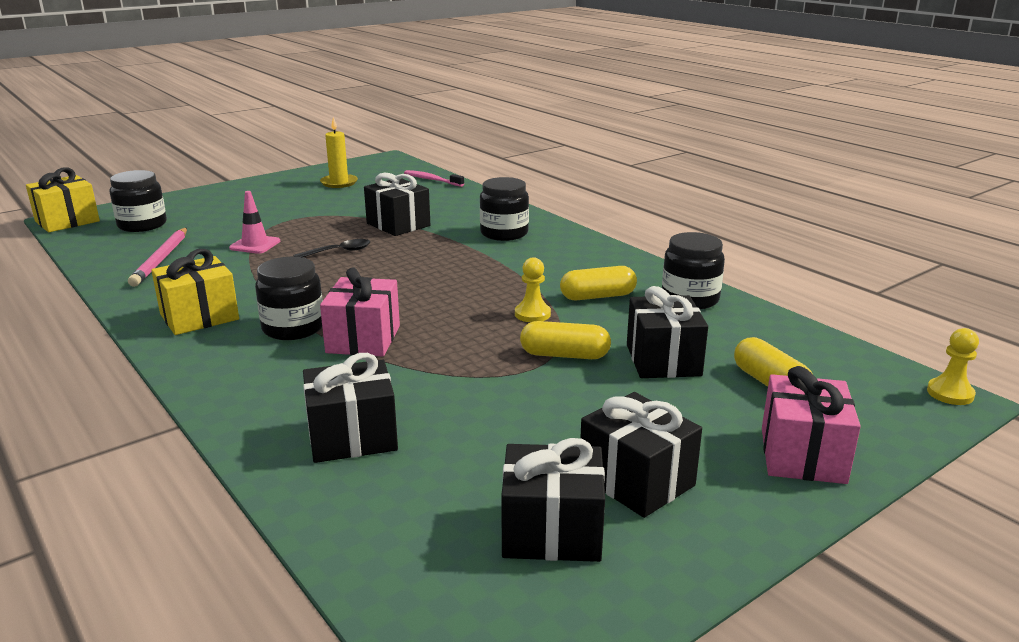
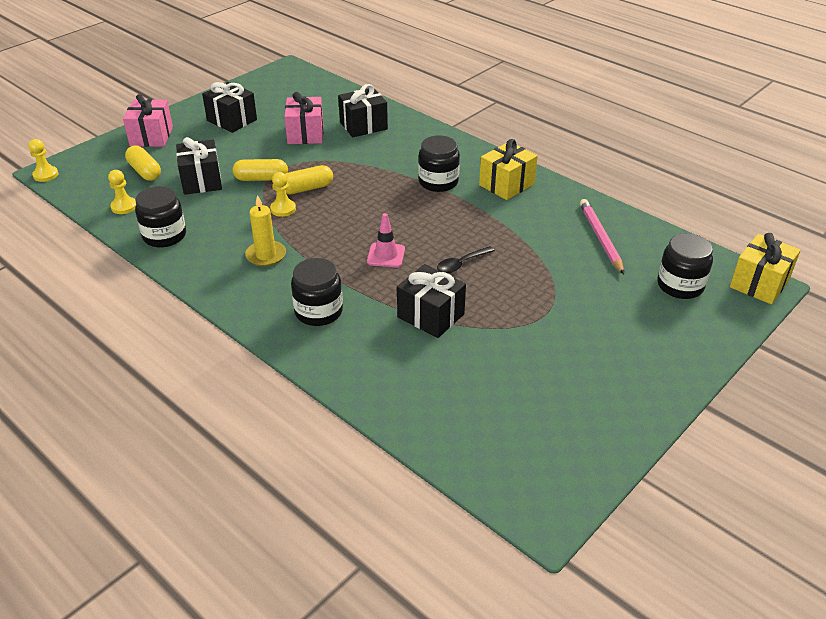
camera: 170 degrees right, 15 degrees up
pink traffic cone [229,191,281,254] -> pink traffic cone moved to [367,213,405,267]
yellow candle [320,117,358,188] -> yellow candle moved to [245,195,286,266]
pink gift [320,268,400,357] -> pink gift moved to [284,92,323,144]
pink toothbrush [404,170,464,187] -> none
black gift [501,438,605,562] -> none
yellow capsule [560,266,637,300] -> yellow capsule moved to [285,165,333,194]
none -> yellow pawn [108,170,136,214]

